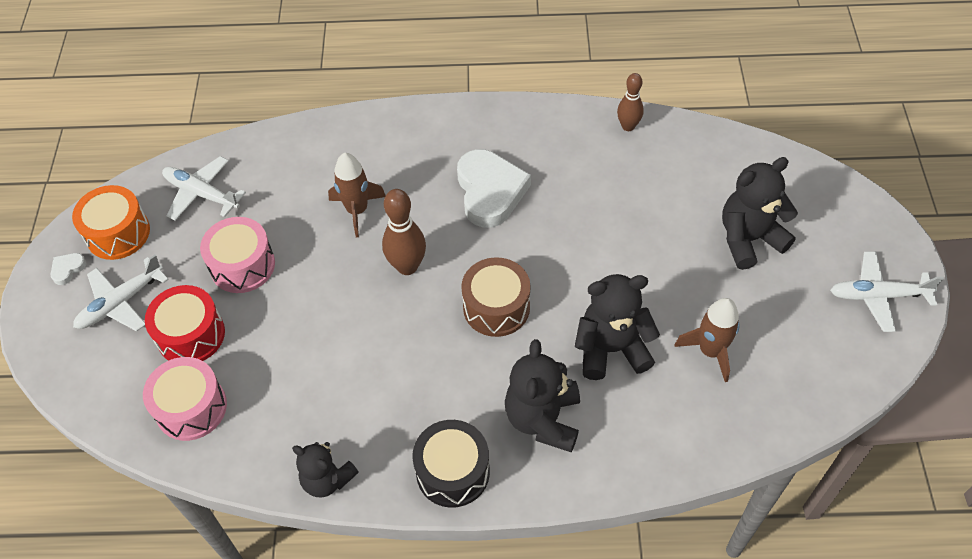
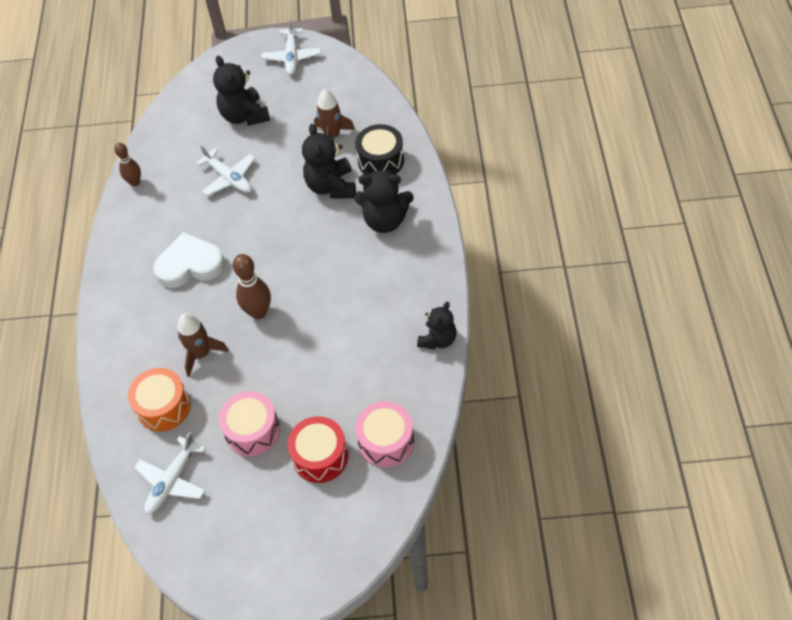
camera: 90 degrees left, 0 degrees up
white heart [50,253,87,285] -> none
orange drum [72,185,150,260] -> orange drum moved to [128,368,191,432]
white plane [73,255,169,331] -> white plane moved to [196,145,255,196]
black drum [412,420,490,508] -> black drum moved to [355,124,404,175]
brown drum [461,257,531,337] -> none

